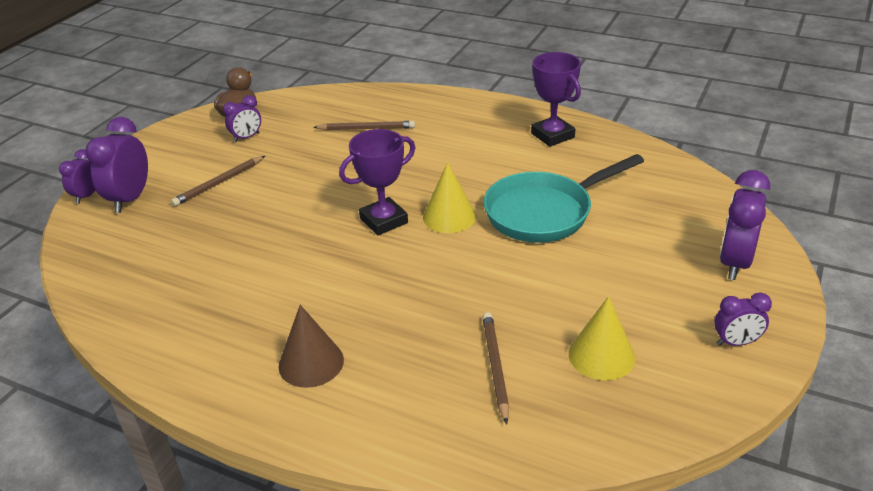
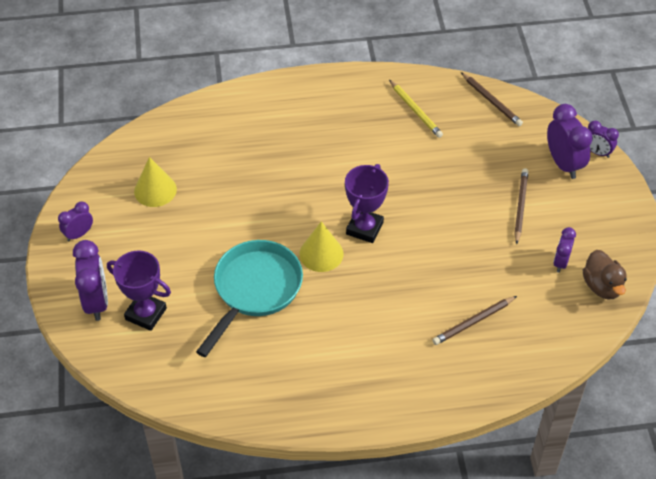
camera: 145 degrees right, 15 degrees up
purple clock [59,149,95,204] -> purple clock turned 135 degrees clockwise [588,120,619,158]
brown cone [279,305,344,388] -> none
brown pencil [483,312,509,424] -> brown pencil moved to [461,72,523,126]
purple trophy [531,52,581,147] -> purple trophy moved to [107,250,171,331]
none -> yellow pencil [389,80,443,138]

